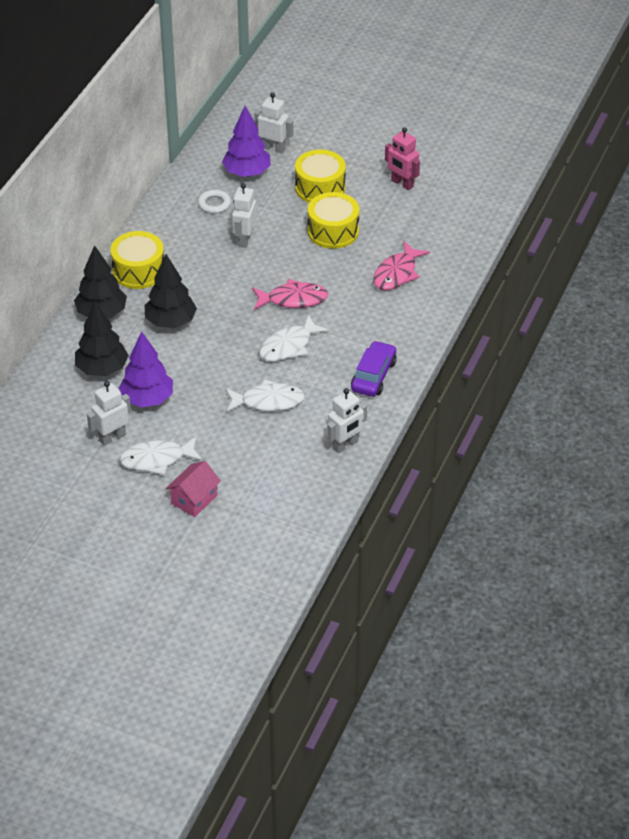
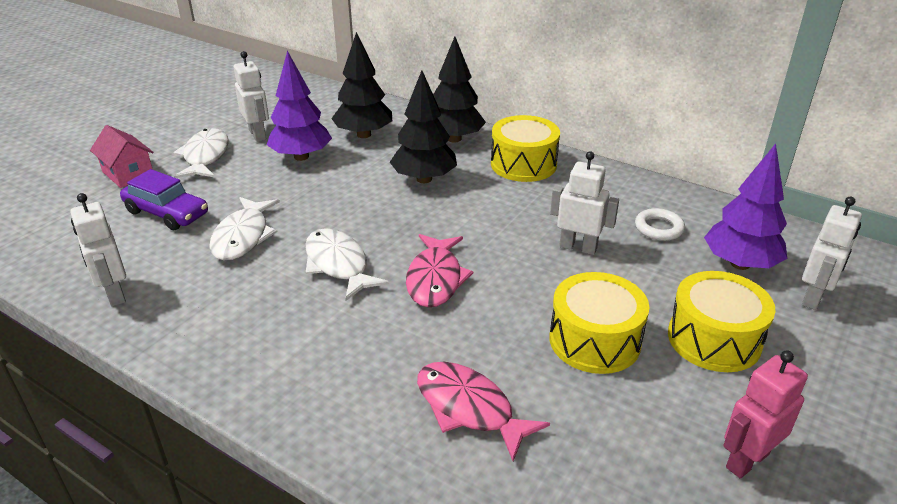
camera: 100 degrees right, 10 degrees down
purple car [351,340,397,397] -> purple car moved to [120,169,208,230]

